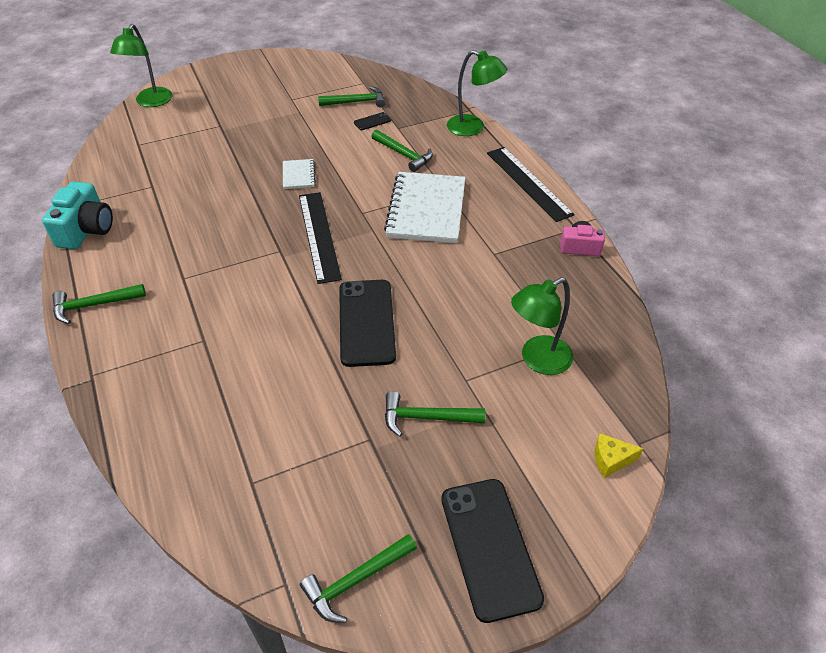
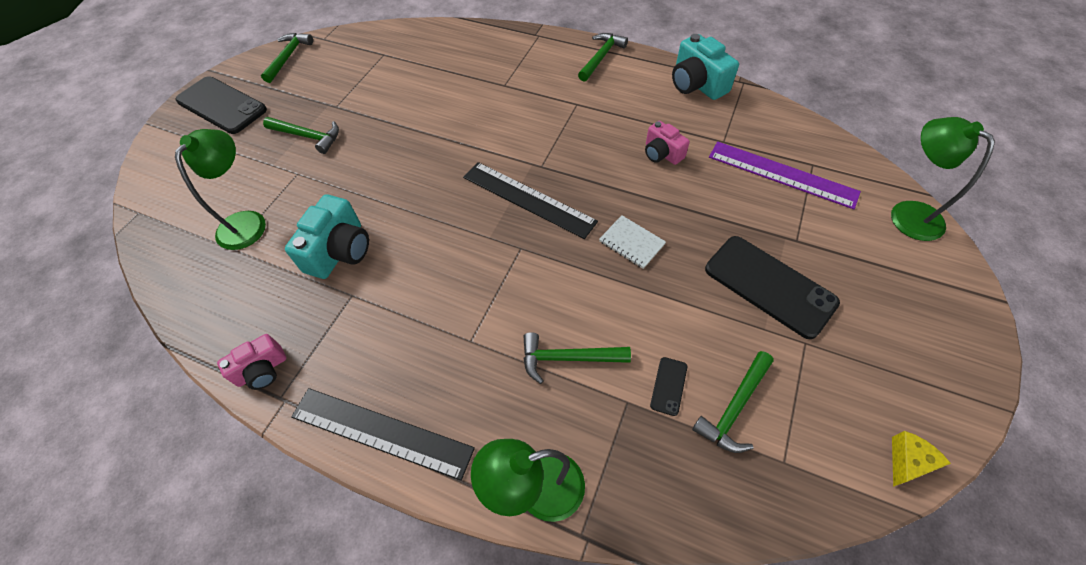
camera: 140 degrees right, 10 degrees up
black phone [339,280,396,367] -> black phone moved to [705,236,840,339]
white notebook [384,172,465,243] -> none
green hammer [385,391,485,437] -> green hammer turned 60 degrees clockwise [263,117,339,154]
yellow cheese [595,433,644,478] -> yellow cheese moved to [892,431,951,487]
none -> turquoise camera [285,194,369,279]
none -> pink camera [645,121,690,165]
none -> purple ruler [709,142,861,209]

